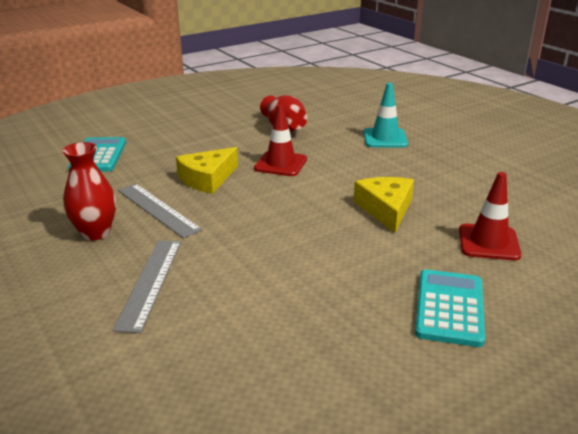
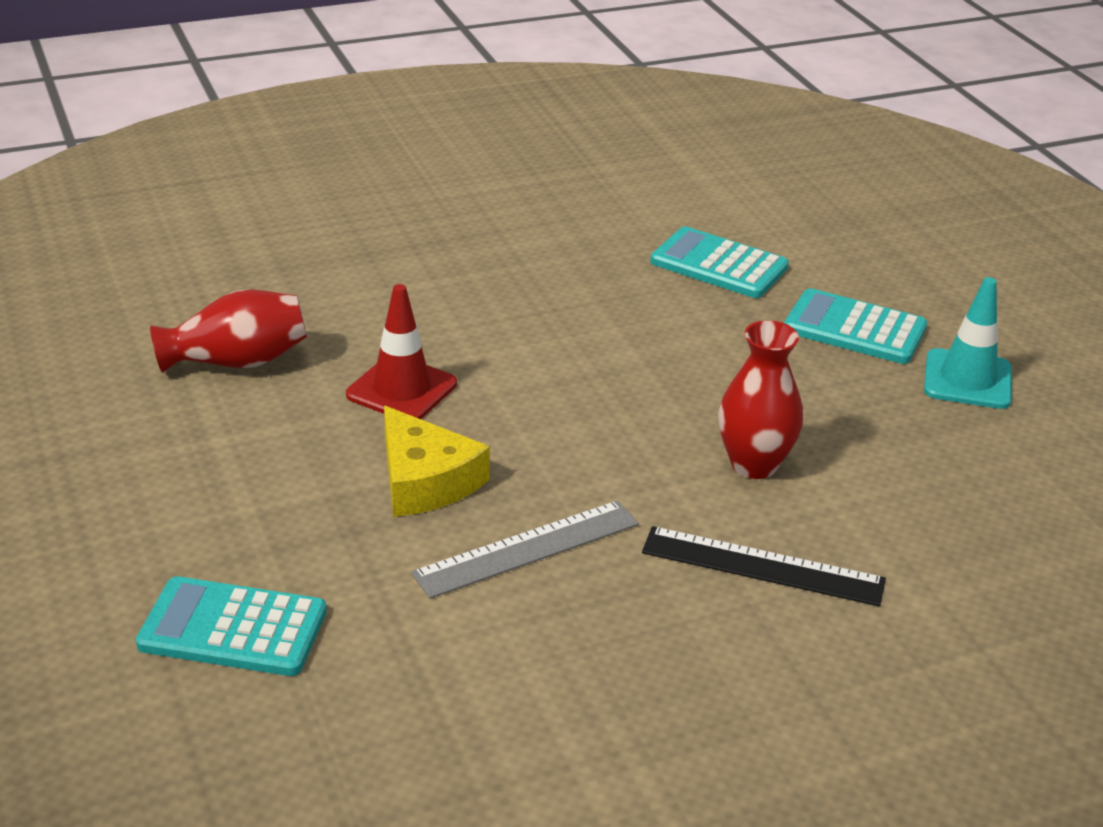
camera: 80 degrees left, 5 degrees up
red vase [62,142,116,240] -> red vase moved to [718,320,803,479]
grey ruler [113,240,181,333] -> black ruler [642,526,886,606]
yellow cheese [354,177,414,233] -> none
turquoise traffic cone [363,83,408,148] -> turquoise traffic cone moved to [924,277,1012,409]
red traffic cone [459,172,521,260] -> turquoise calculator [650,227,789,298]

